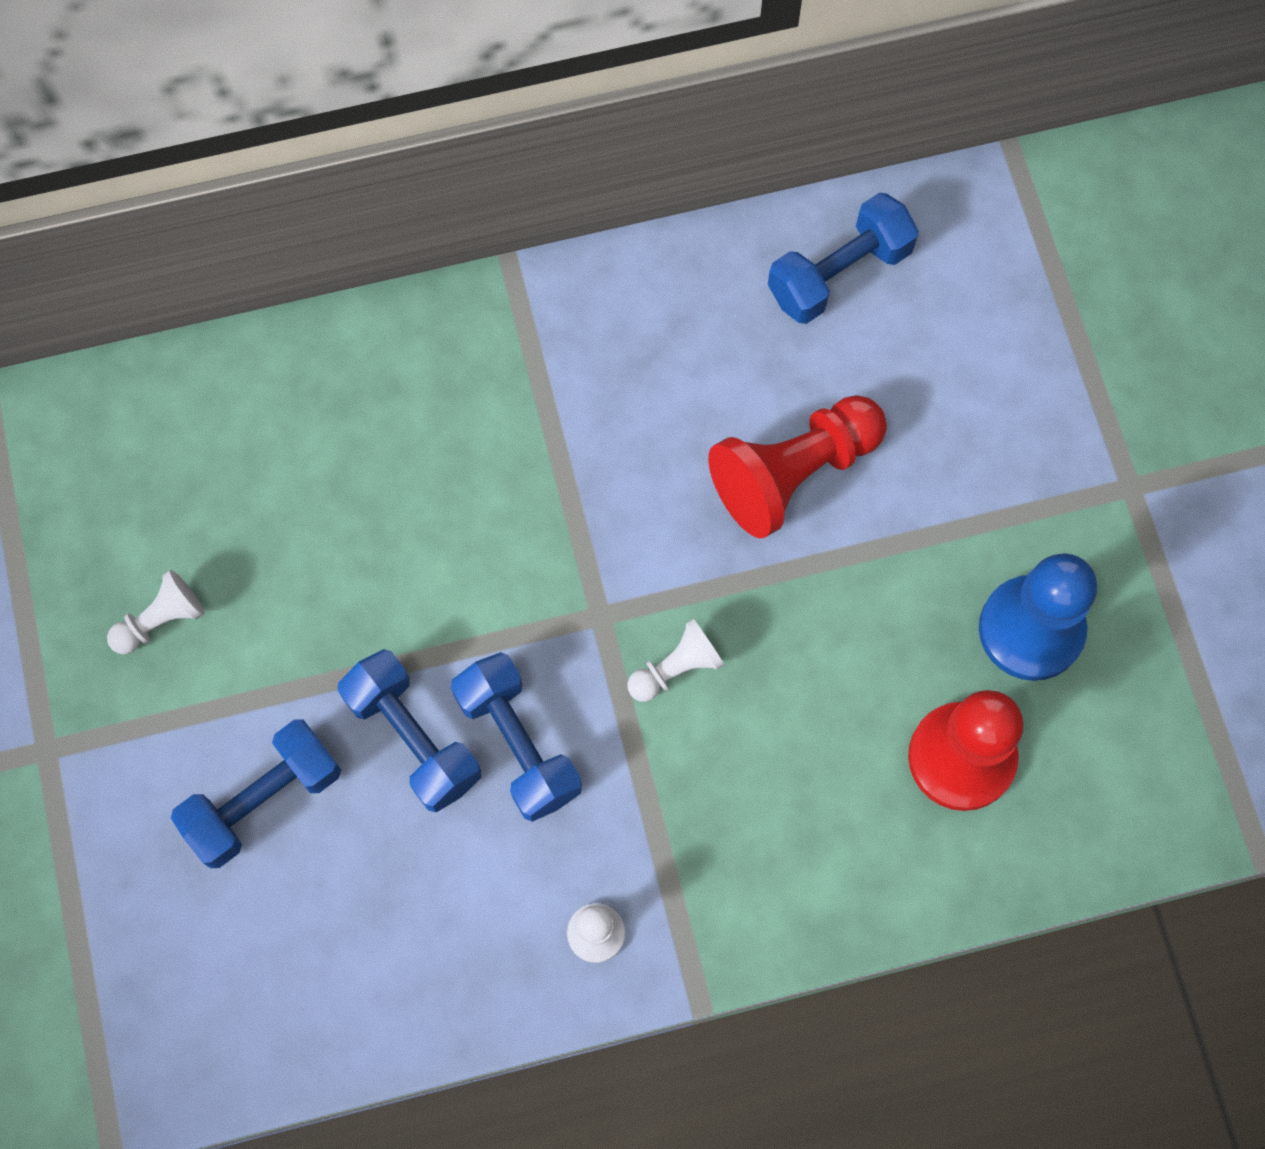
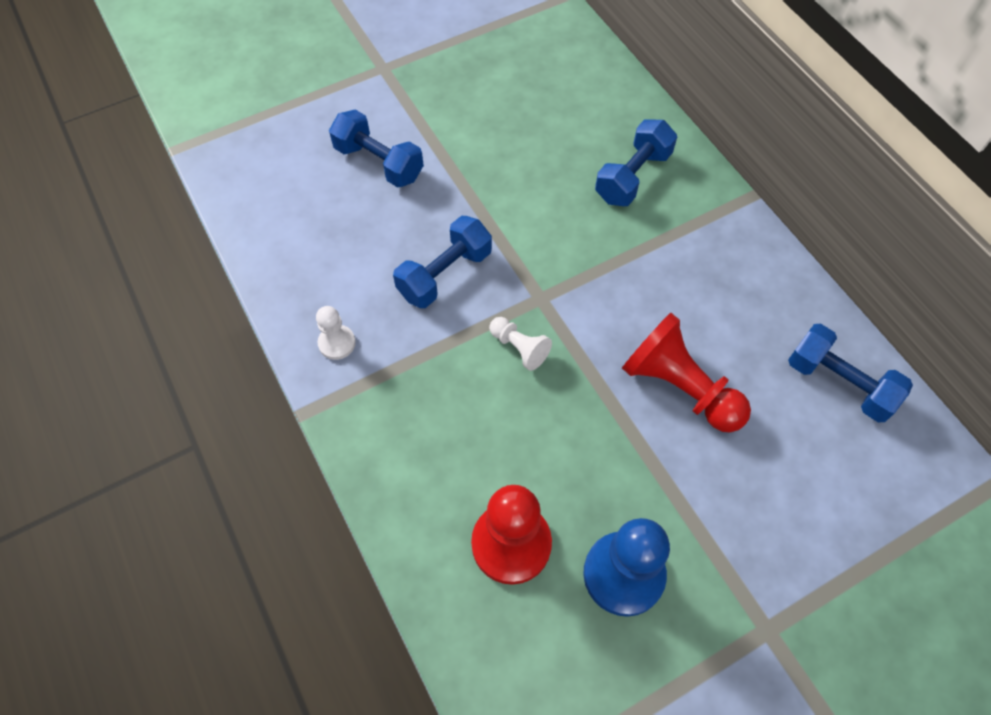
camera: 75 degrees right, 10 degrees down
white pawn [107,570,204,654] -> none
blue dumbbell [338,649,481,812] -> blue dumbbell moved to [595,119,677,206]

